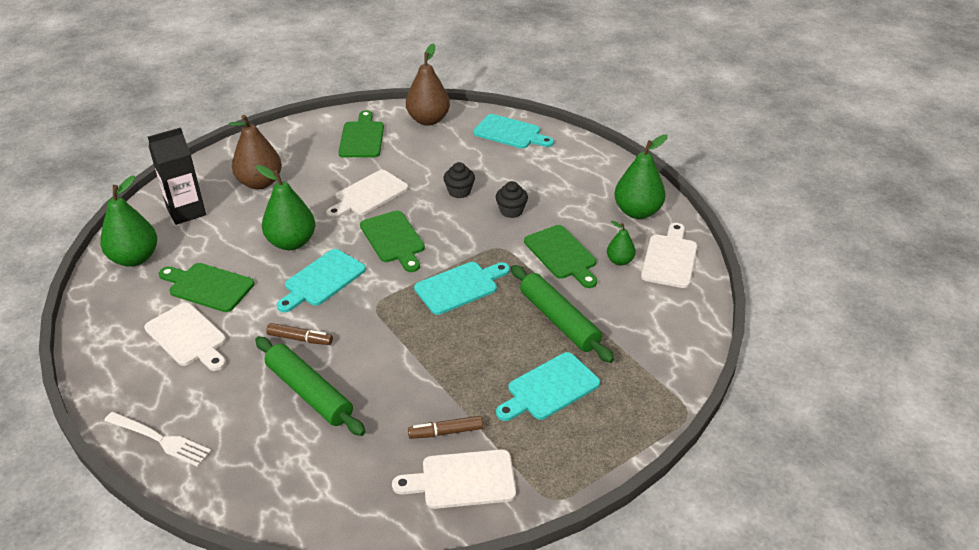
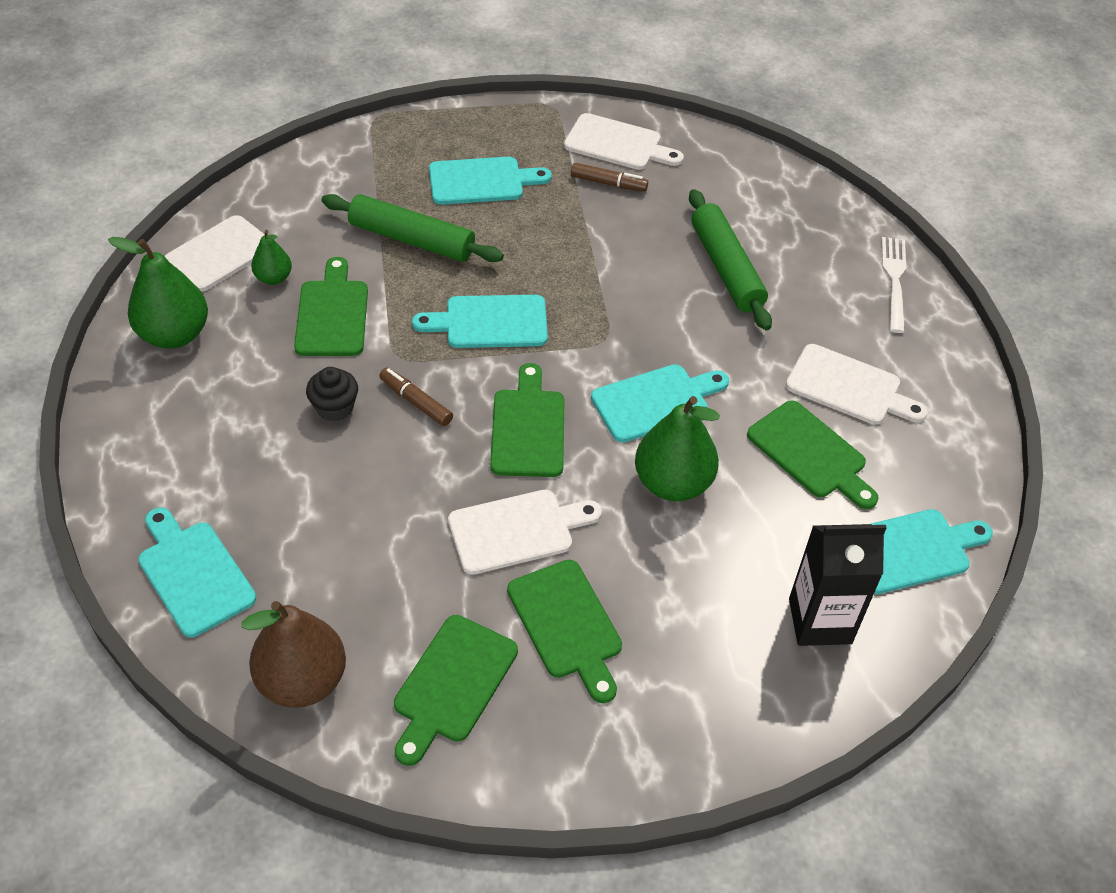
camera: 155 degrees left, 10 degrees up
green pear [100,175,157,267] -> turquoise cutting board [871,509,993,594]
white fork [104,412,211,467] -> white fork turned 45 degrees clockwise [882,237,906,333]
white cutting board [144,303,226,371] -> white cutting board turned 135 degrees clockwise [786,344,928,424]
brown pear [229,115,282,189] -> none
brown marker [266,323,333,345] -> brown marker moved to [379,368,453,426]
black cupcake [443,162,475,198] -> none
green rolling pin [511,265,614,363] -> green rolling pin turned 60 degrees counterclockwise [321,194,504,262]
none -> green cutting board [507,560,622,703]

